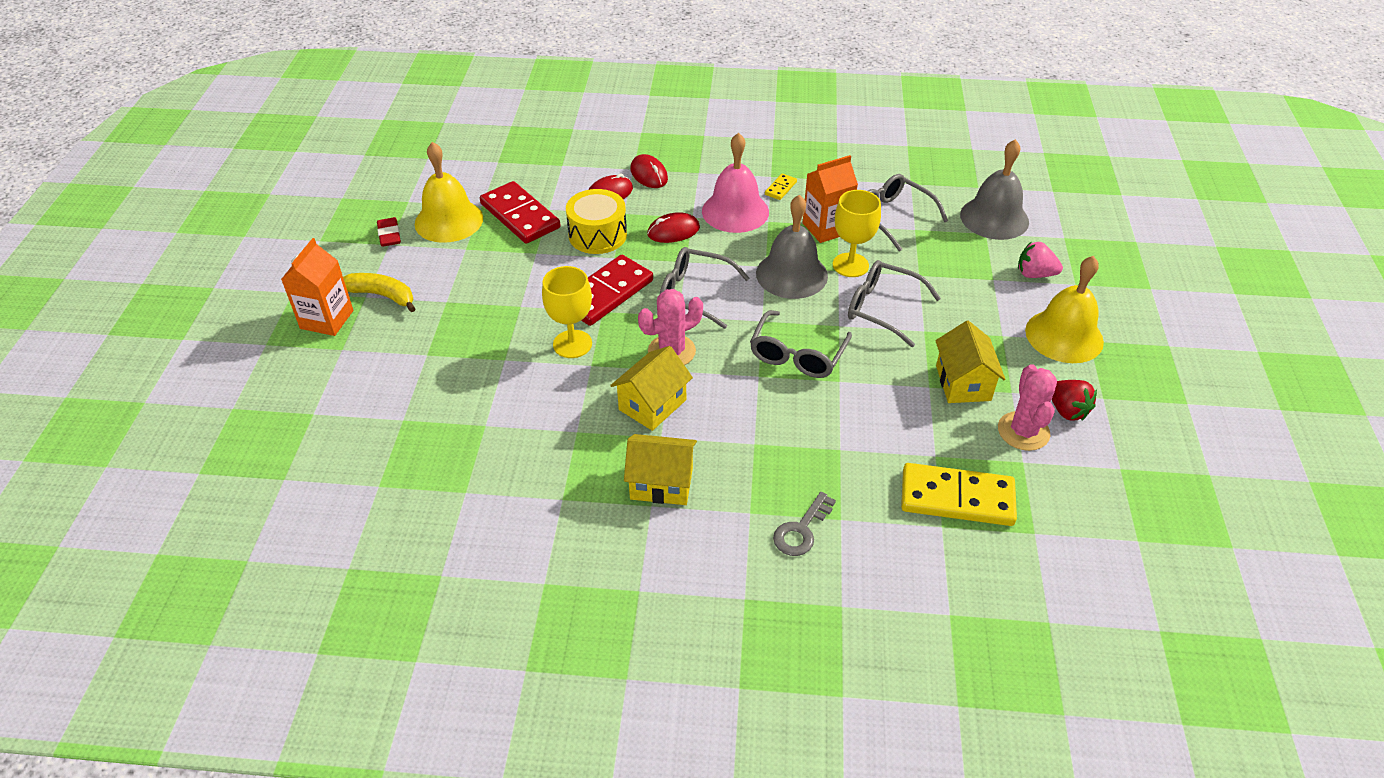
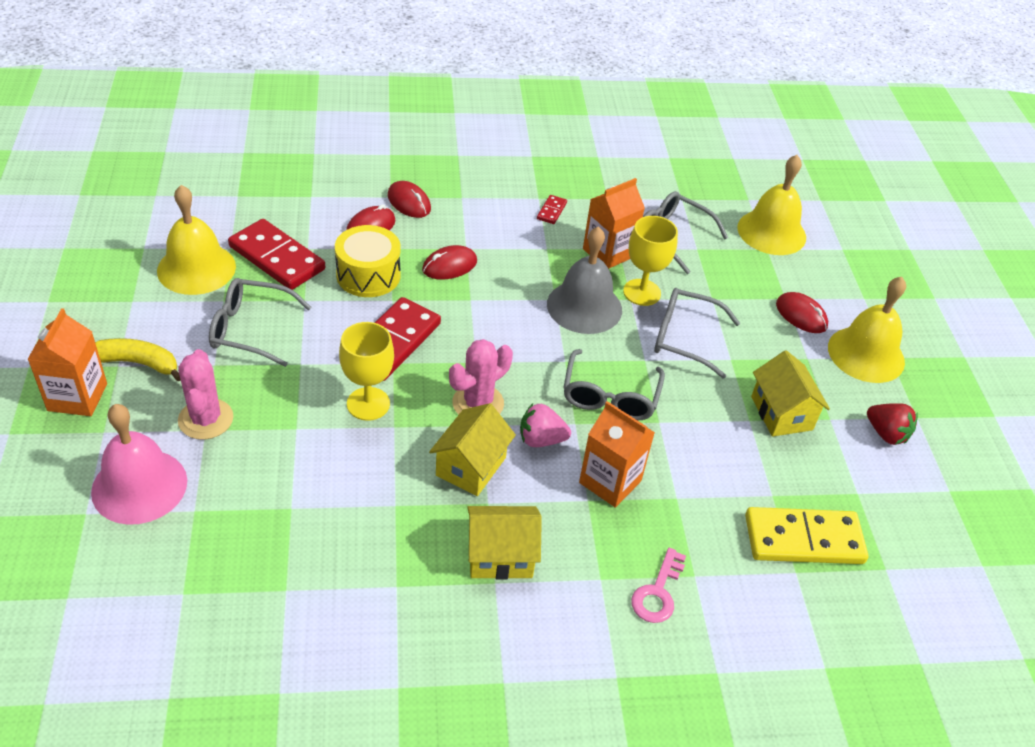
camera: 15 degrees left, 0 degrees up
red eraser [377,217,401,247] -> none
grey glasses [660,247,749,329] -> grey glasses moved to [209,278,311,367]
pink bell [702,133,769,233] -> pink bell moved to [91,404,187,525]
yellow domino [765,173,797,200] -> red domino [537,195,567,224]
grey key [773,492,836,556] -> pink key [631,548,686,623]
grey bell [960,139,1029,240] -> yellow bell [737,155,806,255]
pink cactus [998,364,1057,451] -> pink cactus moved to [178,349,233,440]
pink strawberry [1018,242,1063,278] -> pink strawberry moved to [520,404,571,447]
none -> orange carton [579,401,655,508]
none -> red mouse [776,292,828,333]

